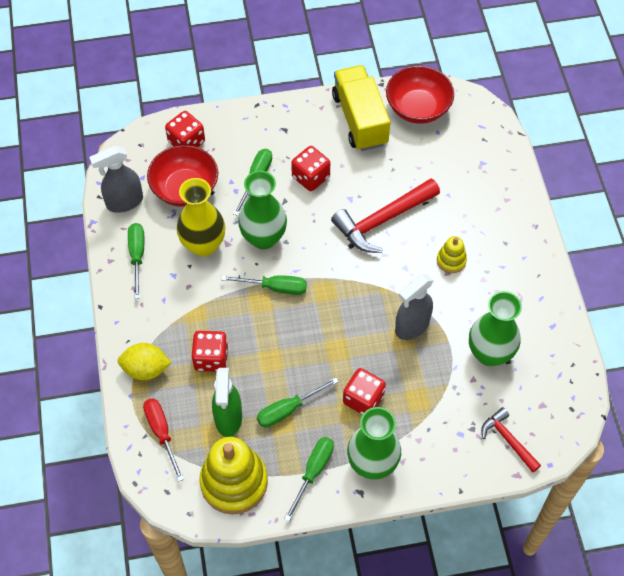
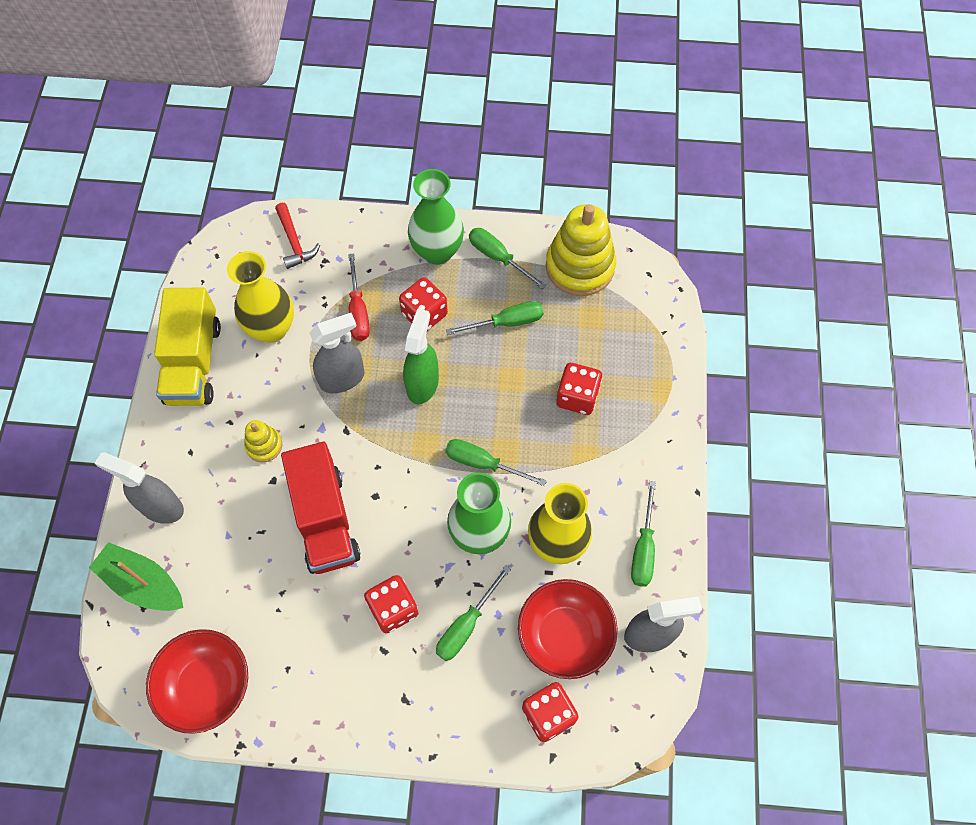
camera: 165 degrees left, 5 degrees up
yellow lemon [118,343,172,380] -> none
red screwdriver [143,398,184,482] -> red screwdriver moved to [348,253,370,341]
green spray bottle [212,368,242,437] -> green spray bottle moved to [403,308,439,404]
green screwdriver [284,437,334,521] -> green screwdriver turned 90 degrees clockwise [469,228,547,289]
red hammer [331,178,440,253] -> red truck [281,442,360,574]
yellow truck [332,65,390,151] -> yellow truck moved to [154,288,221,406]
green vase [469,291,522,366] -> yellow vase [227,251,294,343]
none -> green boat [89,542,183,611]
none -> grey spray bottle [94,452,184,524]

